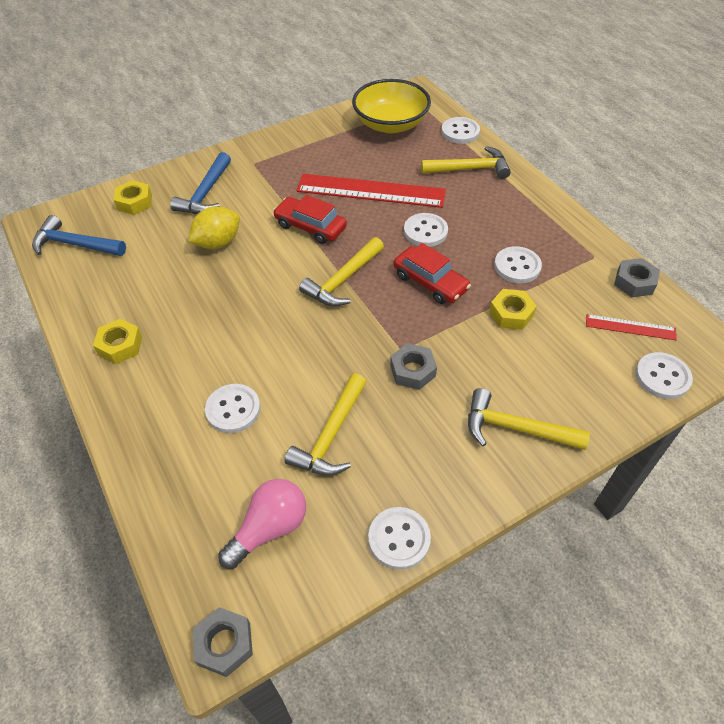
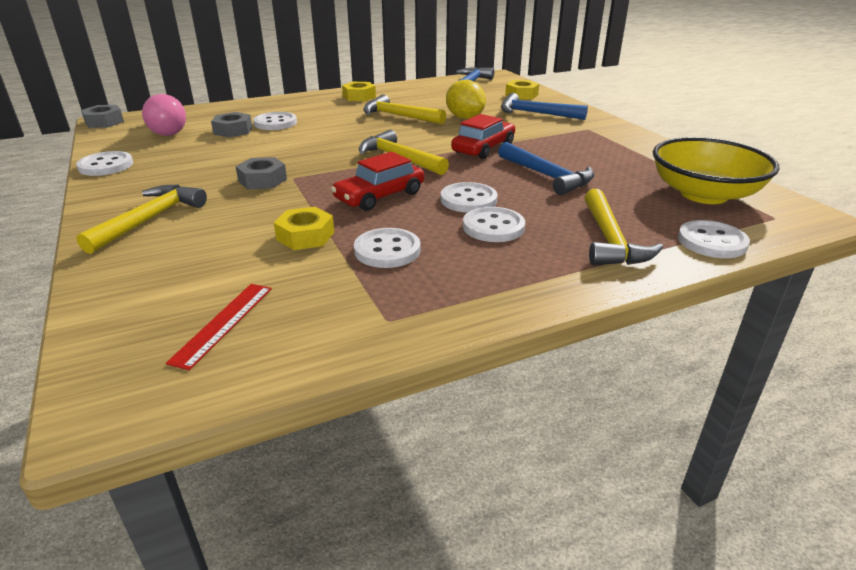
camera: 95 degrees right, 20 degrees down
yellow hammer [285,373,366,476] -> yellow hammer moved to [363,94,446,124]
red ruler [296,174,446,208] -> blue hammer [498,142,594,195]
grey nut [614,258,660,297] -> grey nut moved to [211,112,253,138]
white button [635,352,693,399] -> white button moved to [463,207,525,242]

